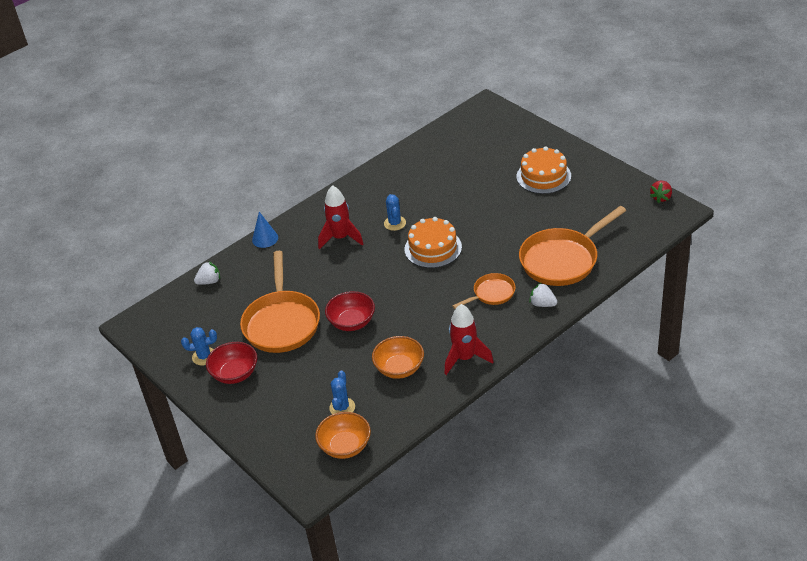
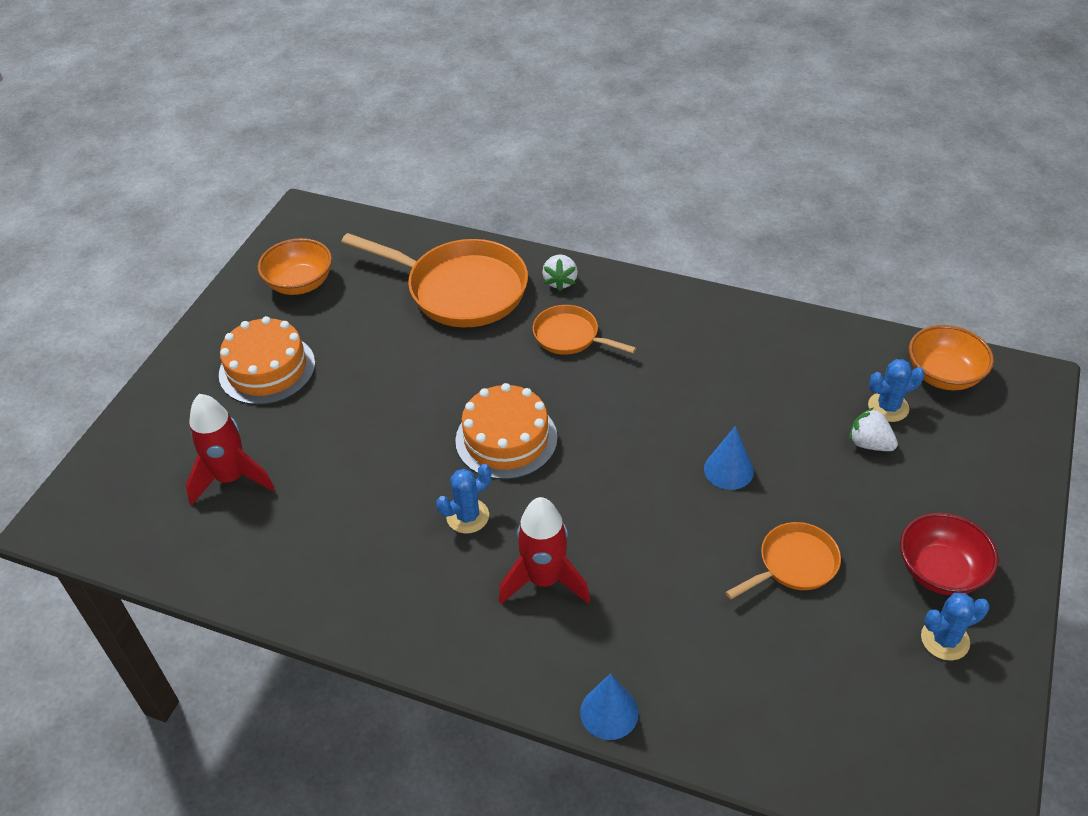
camera: 120 degrees left, 5 degrees up
blue cactus [181,327,217,366] -> blue cactus turned 75 degrees counterclockwise [921,593,990,660]
white strawberry [194,261,220,285] -> white strawberry moved to [849,407,898,451]
orange pan [240,251,320,353] -> orange pan [725,522,841,599], size x0.53
red bowl [325,291,375,331] -> blue cone [704,426,754,490]
orange bowl [372,336,424,379] -> orange bowl moved to [258,238,332,295]
red rocket [444,304,494,375] -> red rocket moved to [186,394,274,505]
red strawberry [650,181,672,203] -> none

